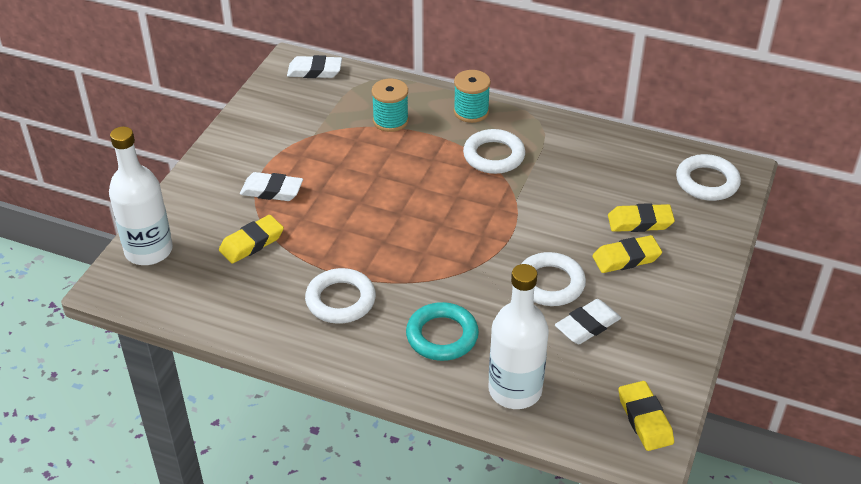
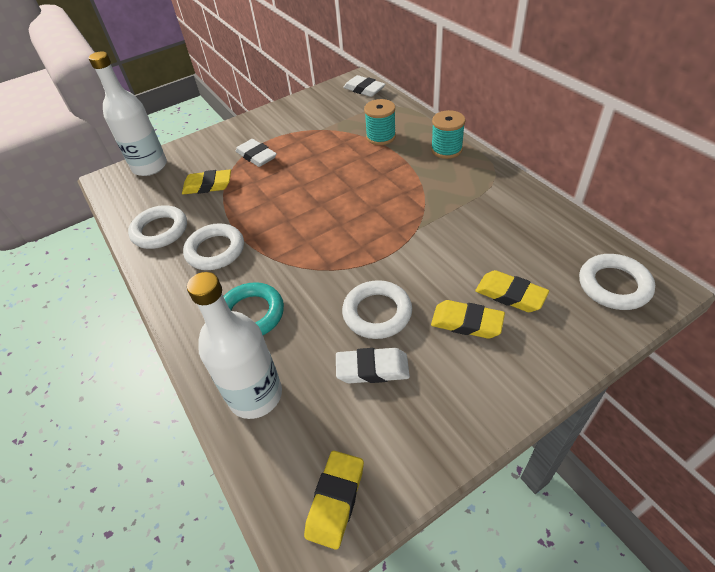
camera: 40 degrees right, 5 degrees up
white ring [463,129,525,174] -> white ring moved to [128,205,187,249]

